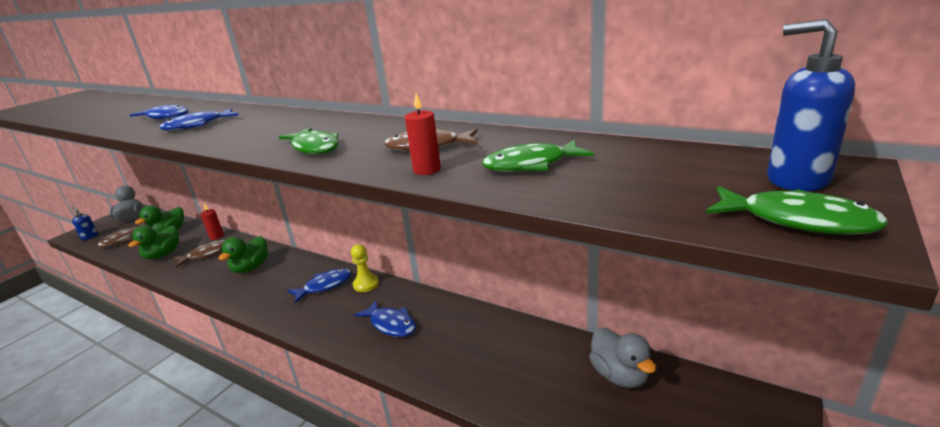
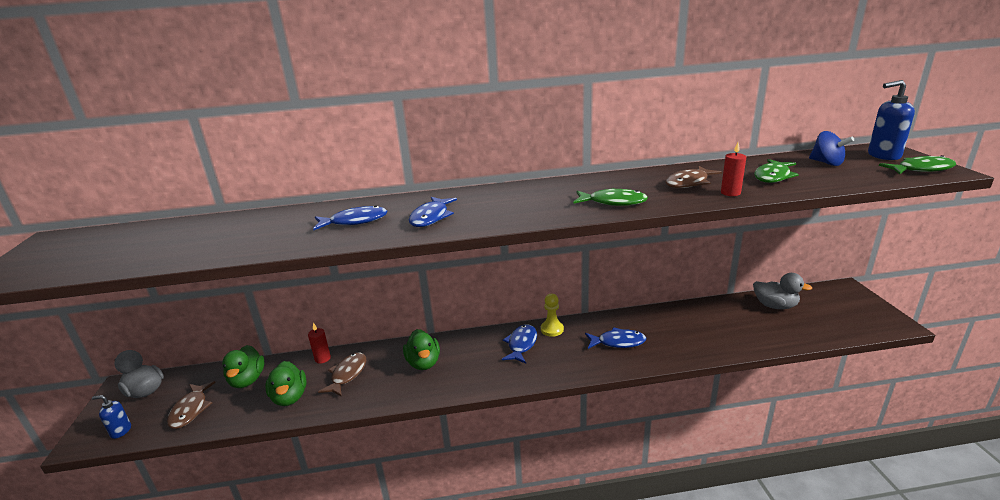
camera: 40 degrees left, 0 degrees up
none -> blue spinning top [809,131,854,166]

